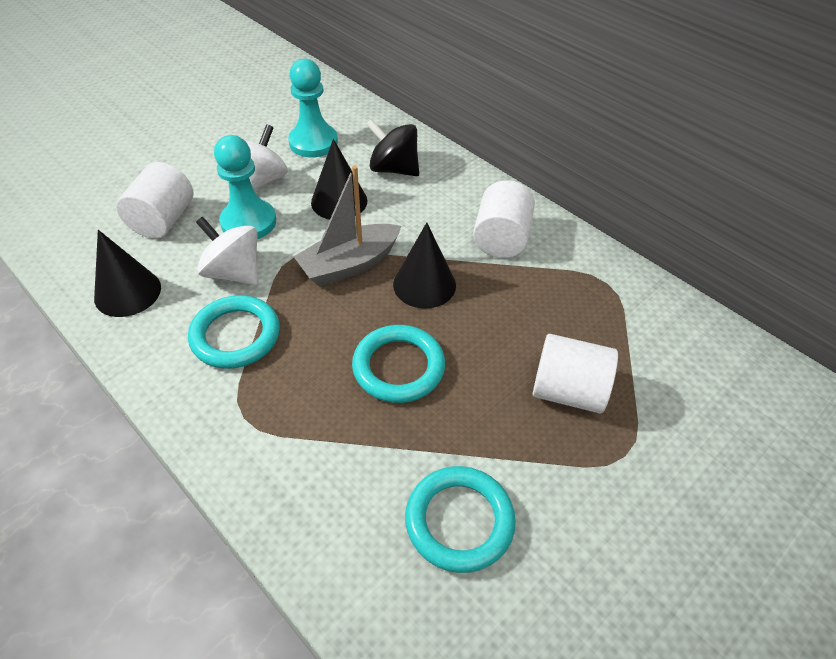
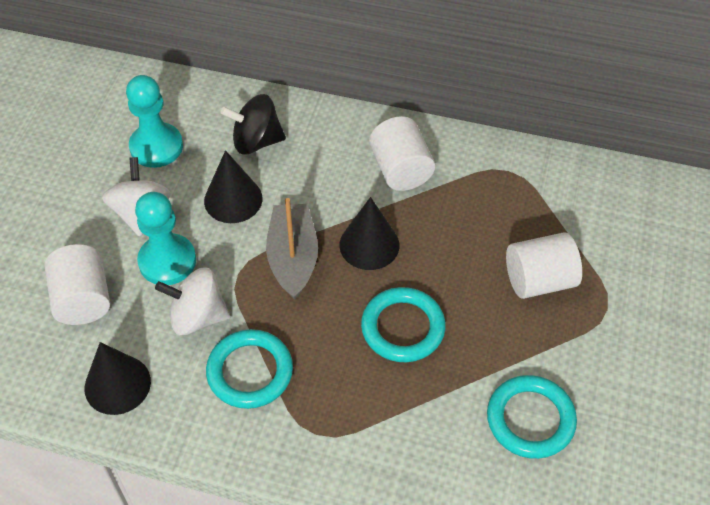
camera: 30 degrees left, 5 degrees up
grey boat [293,165,401,287] -> grey boat turned 150 degrees clockwise [266,198,318,300]

